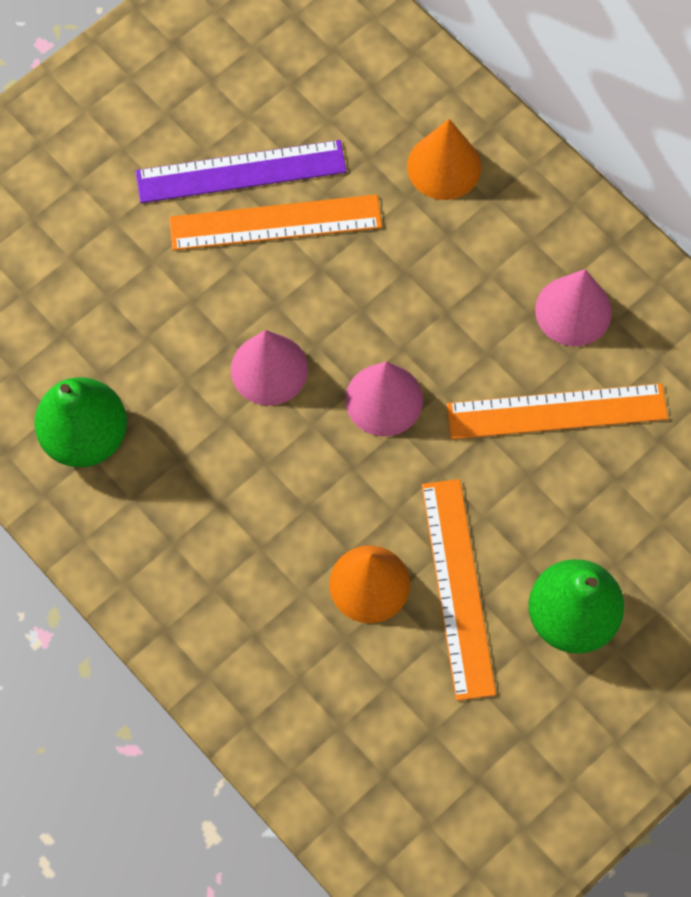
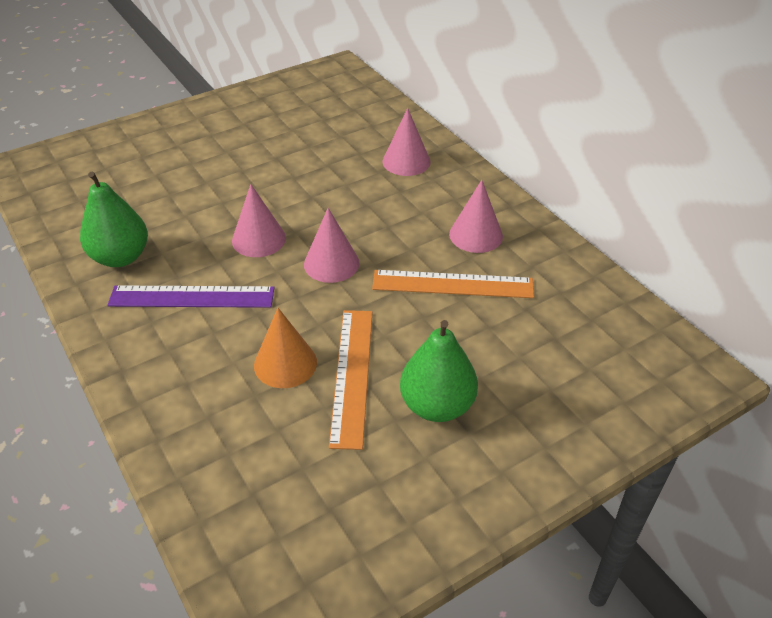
camera: 10 degrees right, 25 degrees down
purple ruler [136,140,347,203] -> purple ruler moved to [107,285,275,308]
orange ruler [169,194,382,251] -> none
orange cone [407,119,481,200] -> pink cone [383,108,431,176]

